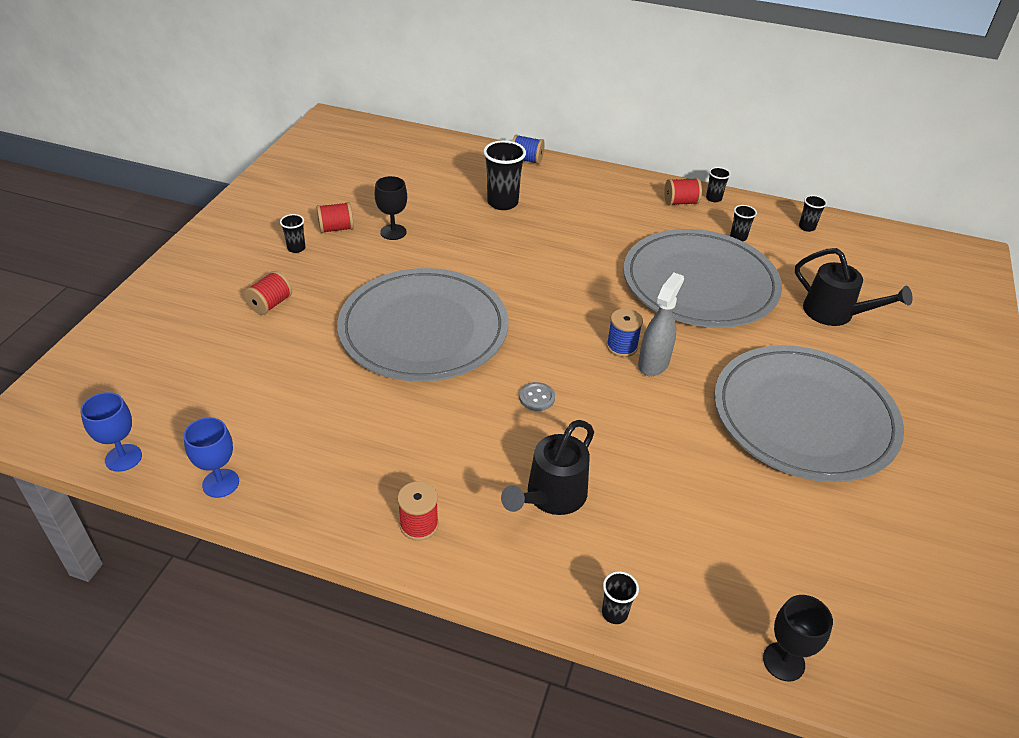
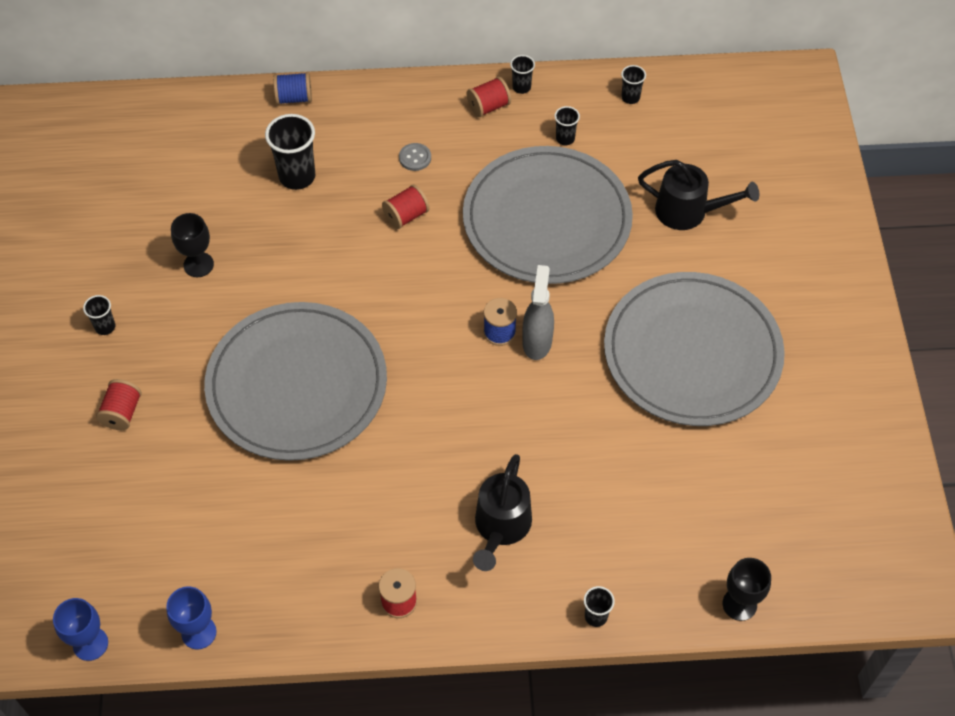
camera: 20 degrees left, 15 degrees up
red spool [317,202,354,233] -> red spool moved to [382,184,430,229]
grey button [519,382,555,411] -> grey button moved to [399,143,431,171]

